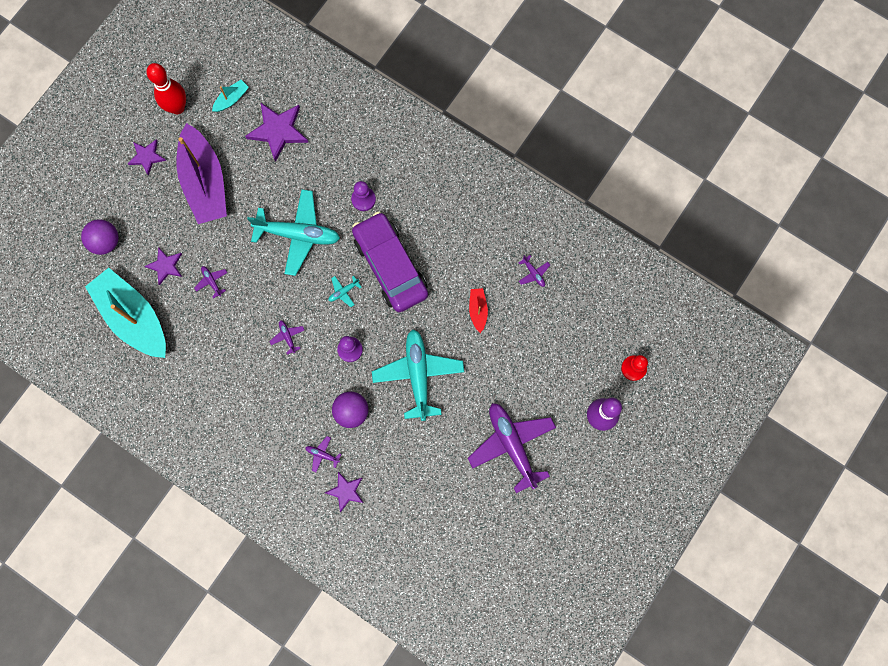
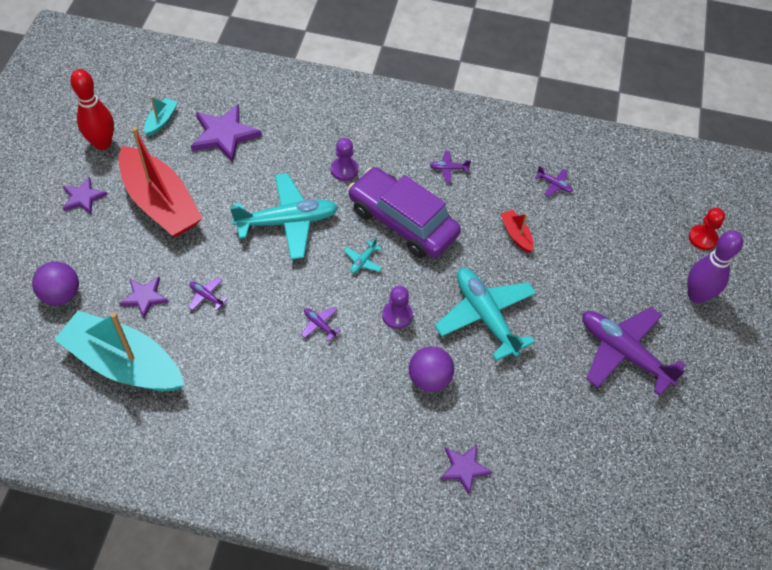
camera: 25 degrees left, 20 degrees down
purple boat [177,123,227,224] -> red boat [118,127,203,237]
purple plane [305,436,341,472] -> purple plane moved to [430,151,471,182]

